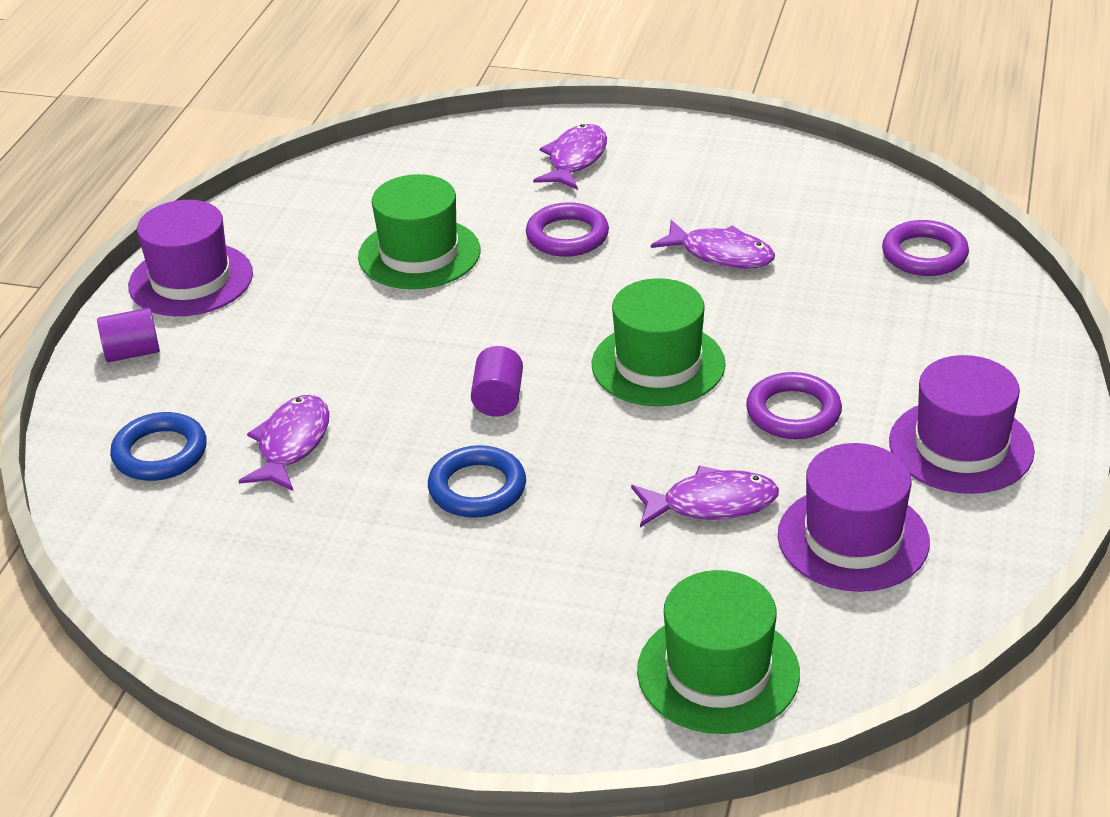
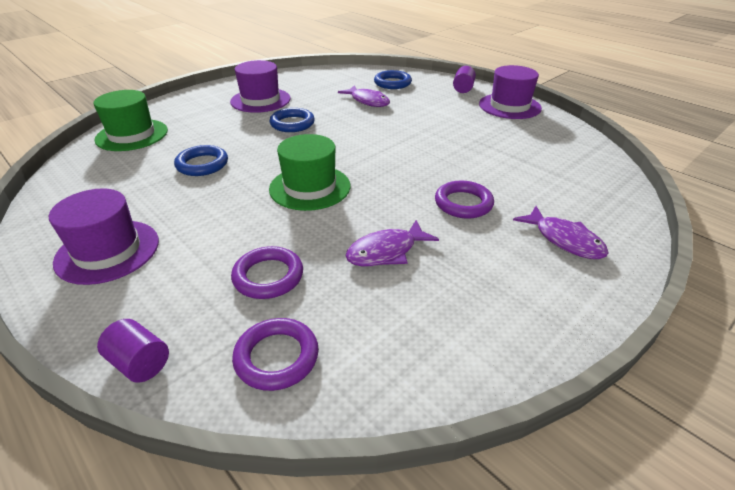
camera: 120 degrees right, 0 degrees up
green hat [358,174,480,289] -> none
purple cylinder [471,346,523,417] -> purple cylinder moved to [97,319,169,383]
purple fish [631,466,779,527] -> blue ring [174,145,228,176]
purple ring [746,372,842,439] -> purple ring moved to [231,246,303,299]
purple hat [778,443,930,592] -> purple hat moved to [230,60,291,113]

